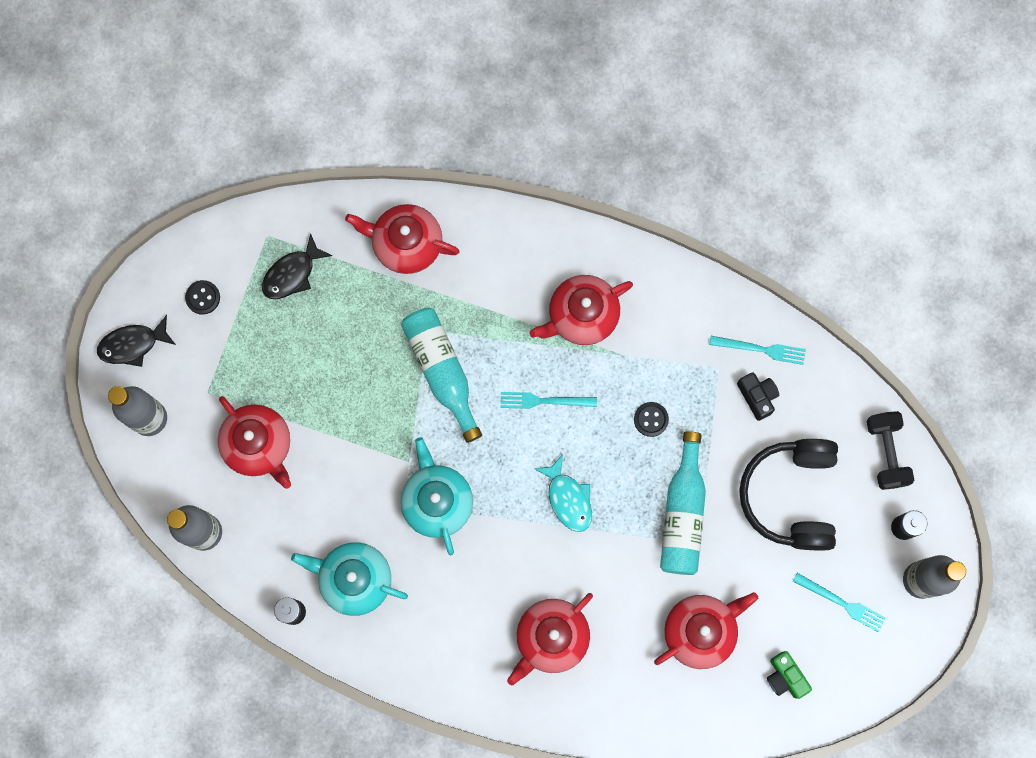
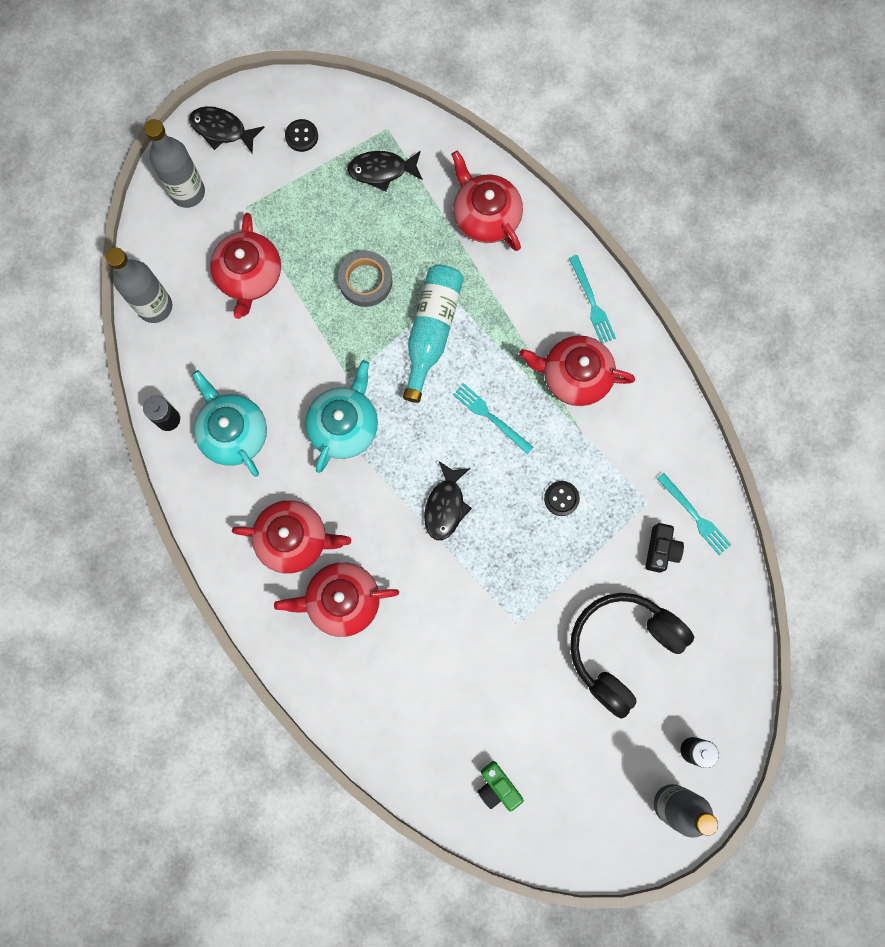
camera: 40 degrees right, 0 degrees up
turquoise fish [534,454,592,532] -> black fish [424,461,472,540]
red teapot [654,592,758,669] -> red teapot moved to [232,500,351,574]
turquoise bottle [660,431,706,575] -> none
green camera [767,651,812,699] -> green camera turned 45 degrees counterclockwise [478,761,524,812]
turquoise fork [793,573,886,632] -> turquoise fork moved to [569,255,616,344]
black dumbbell [867,411,914,490] -> none
none -> grey tape [338,251,393,307]

